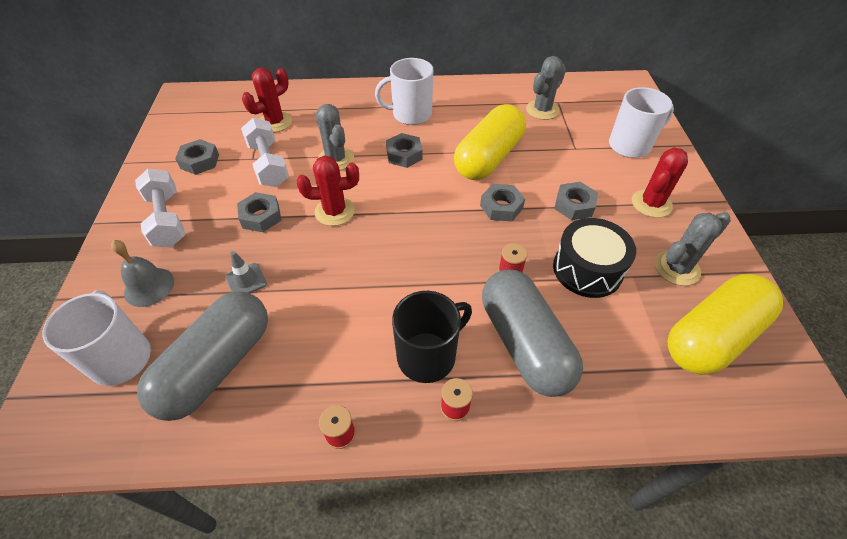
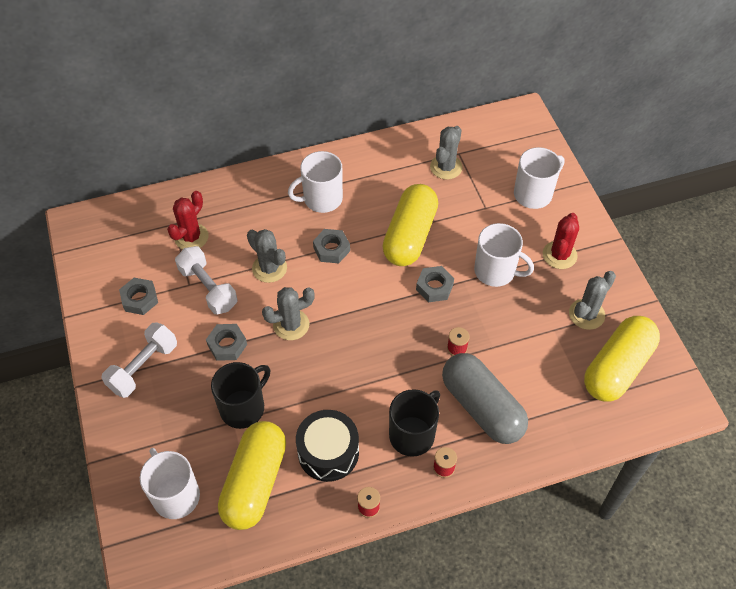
camera: 15 degrees left, 5 degrees up
grey bell [111,240,174,307] -> none
white dumbbell [135,169,185,247] -> white dumbbell turned 75 degrees clockwise [102,322,177,398]
grey capsule [137,292,268,421] -> yellow capsule [218,421,286,530]
grey traffic cone [226,251,267,294] -> black mug [211,362,270,429]
red cactus [297,155,359,226] -> grey cactus [262,287,315,340]
black drum [553,218,636,298] -> black drum moved to [296,410,359,482]
grey nut [554,182,598,220] -> white mug [474,223,534,287]

